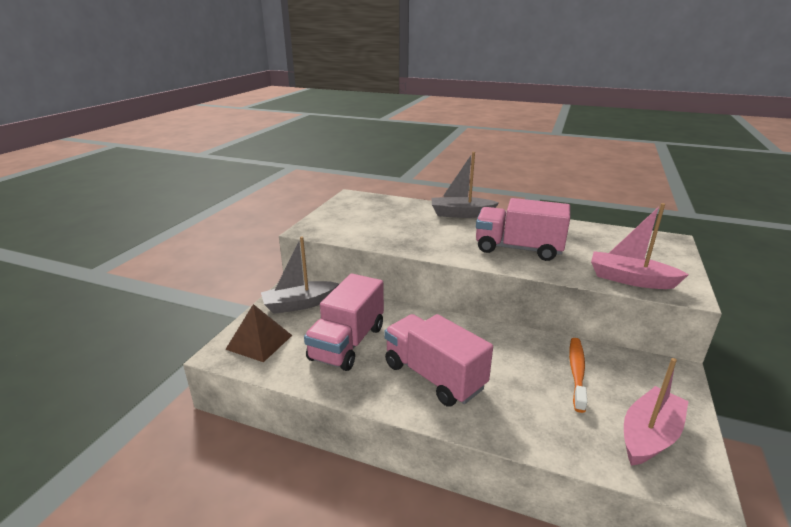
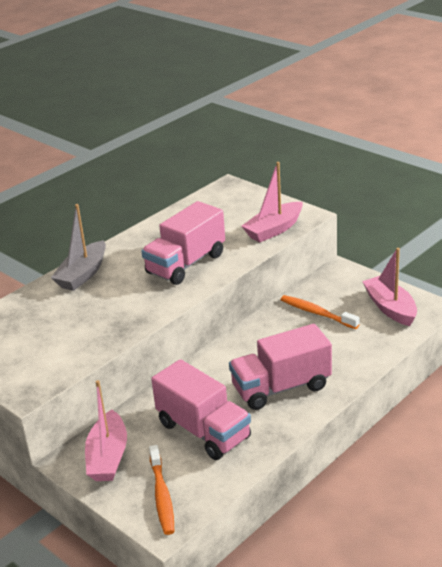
camera: 65 degrees left, 5 degrees up
brown pyramid [225,304,292,362] -> orange toothbrush [149,445,174,535]
grey boat [261,237,339,314] -> pink boat [85,380,127,481]

